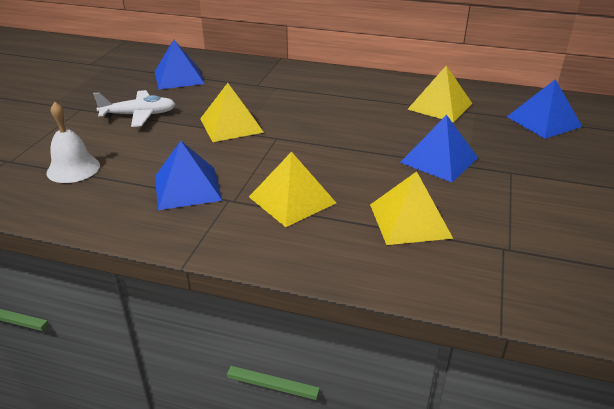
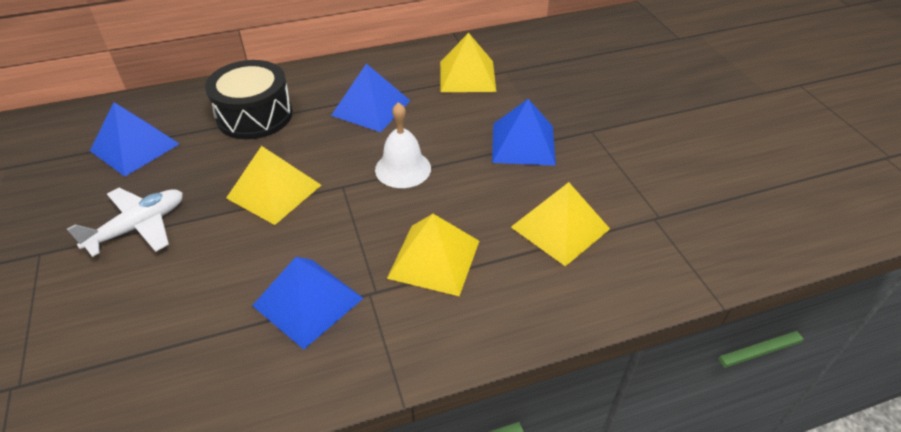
camera: 35 degrees left, 10 degrees up
white bell [46,102,100,183] -> white bell moved to [375,102,431,188]
blue pyramid [507,79,582,139] -> blue pyramid moved to [331,64,410,132]
none -> black drum [205,60,293,139]

